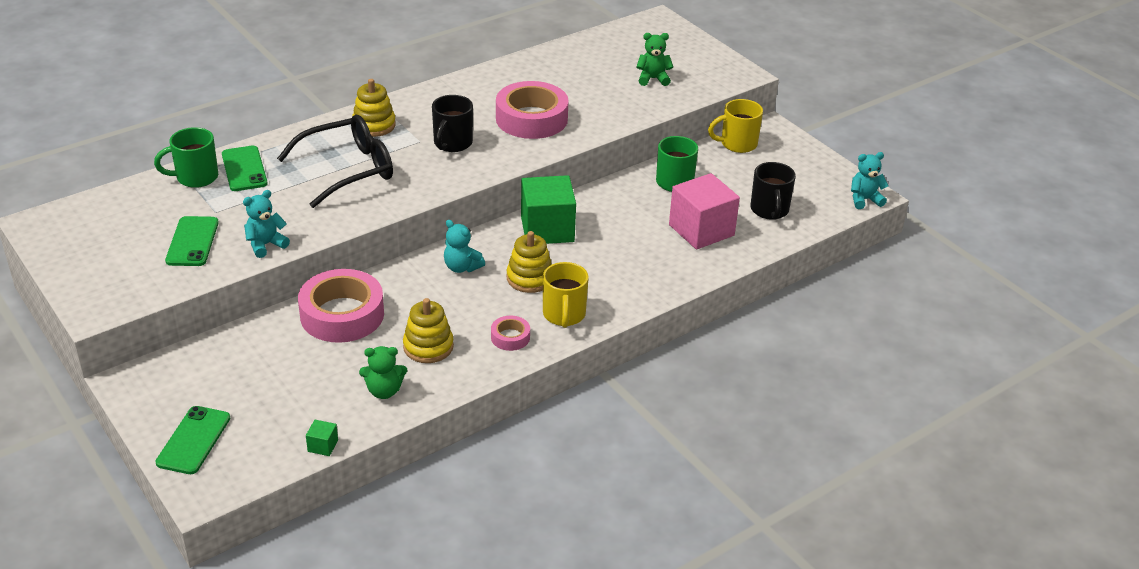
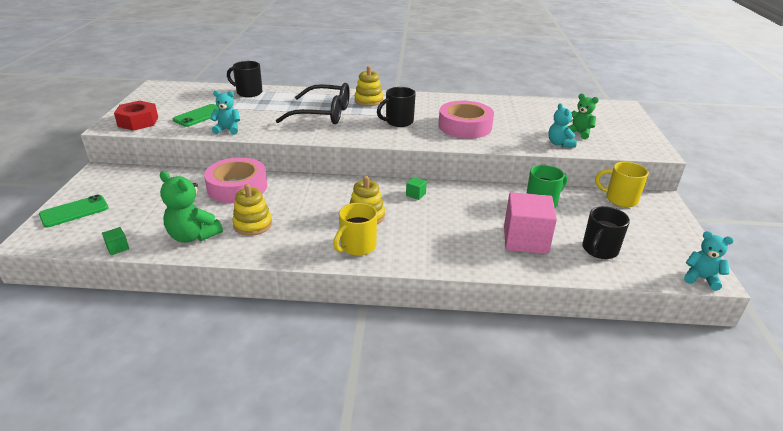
camera: 40 degrees right, 5 degrees down
green mug [154,127,218,188] -> black mug [227,61,263,97]
green phone [222,146,267,191] -> none
green teddy bear [359,346,407,399] -> green teddy bear [160,171,223,243], size x1.52
turquoise teddy bear [444,220,485,273] -> turquoise teddy bear moved to [548,103,577,147]
pink tape [491,316,530,351] -> none
green cube [521,175,576,244] -> green cube [406,177,427,200], size x0.40
none -> red nut [114,101,158,131]

